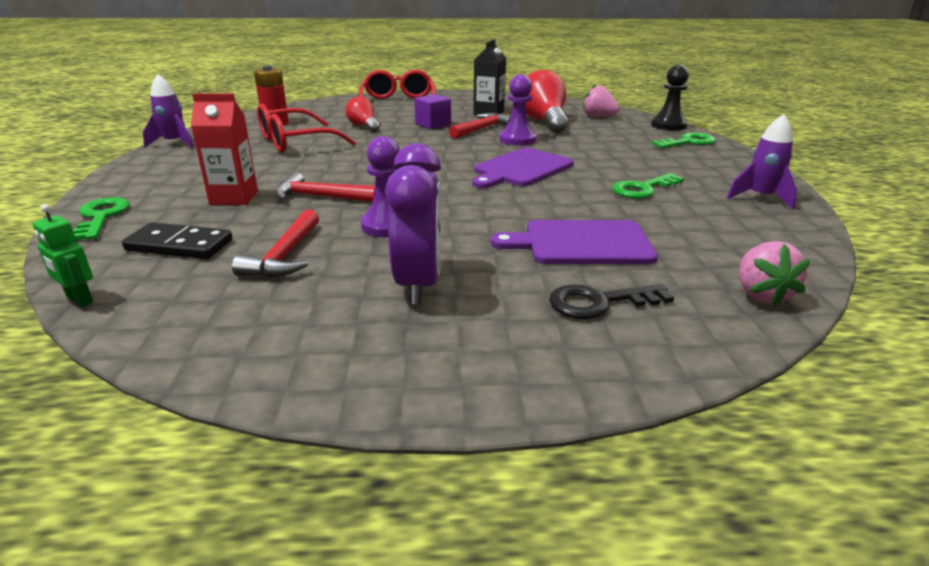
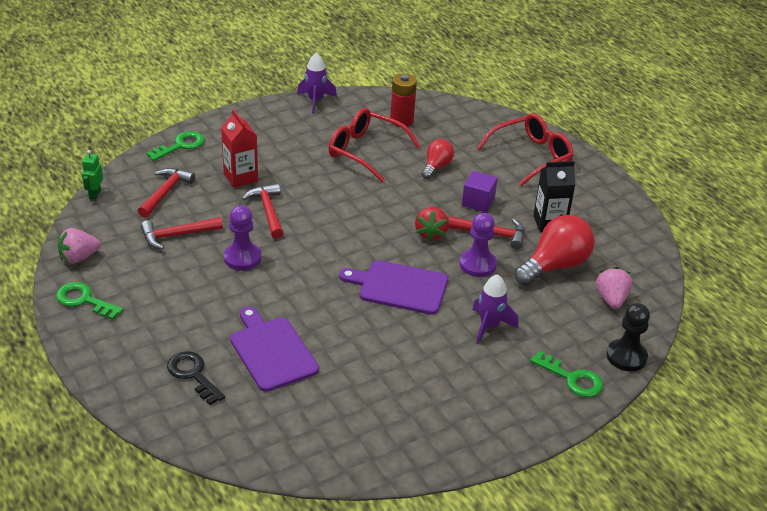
camera: 60 degrees right, 10 degrees up
black domino [122,222,233,259] -> red hammer [138,168,195,218]
purple clock [385,143,441,305] -> none
green key [612,173,684,199] -> green key moved to [56,282,124,320]
purple rocket [727,114,797,210] -> purple rocket moved to [472,274,518,345]
pink strawberry [739,241,810,306] -> pink strawberry moved to [58,228,101,264]
none -> red strawberry [415,207,449,242]

